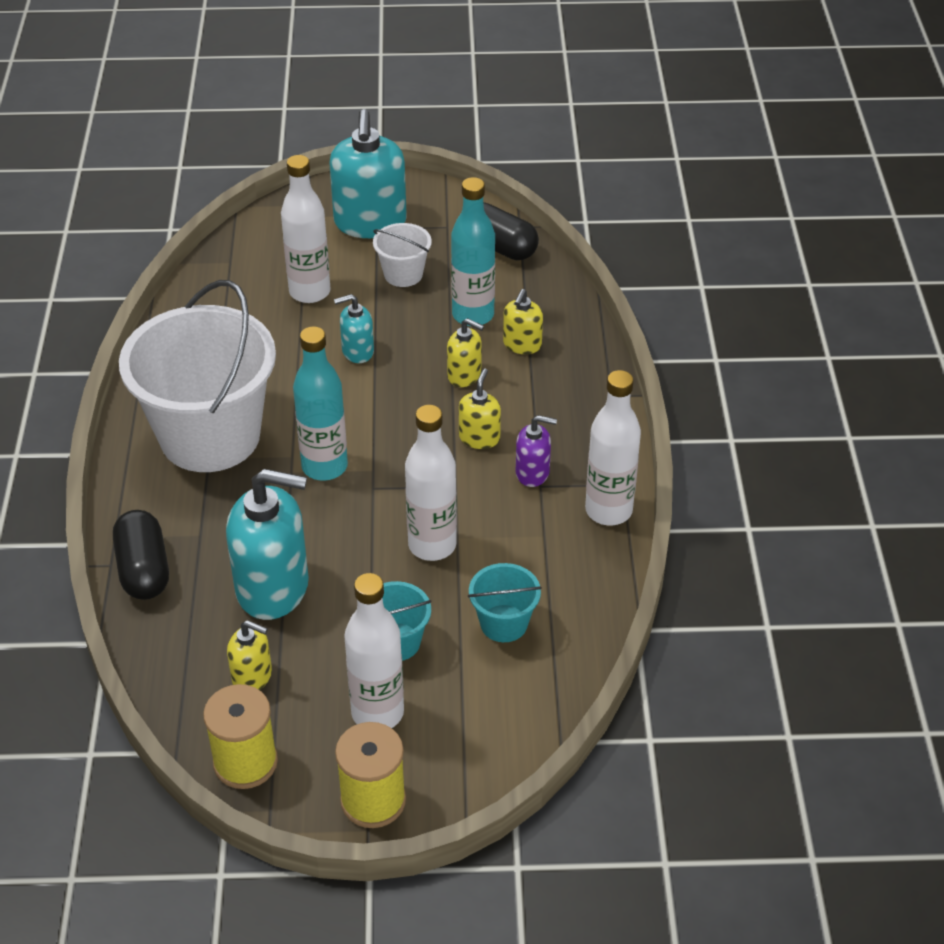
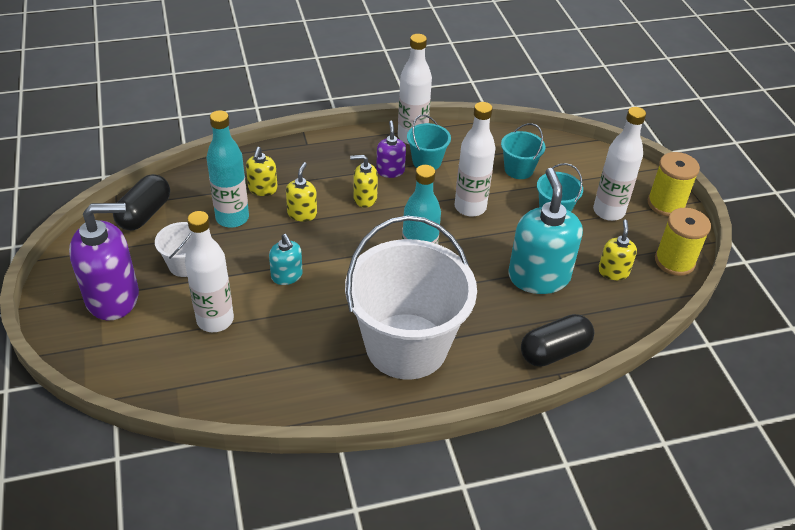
camera: 105 degrees left, 0 degrees up
turquoise soap dispenser [329,109,407,238] -> purple soap dispenser [69,203,139,321]
yellow soap dispenser [503,289,543,354] -> yellow soap dispenser turned 90 degrees clockwise [246,147,278,196]
none -> turquoise bucket [407,114,451,170]

